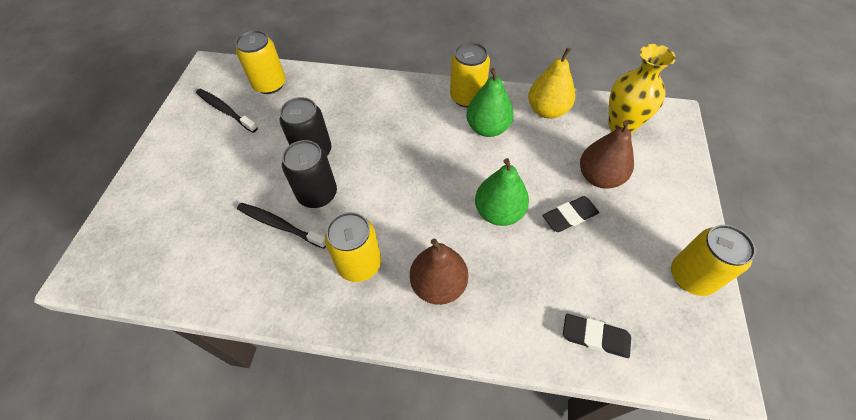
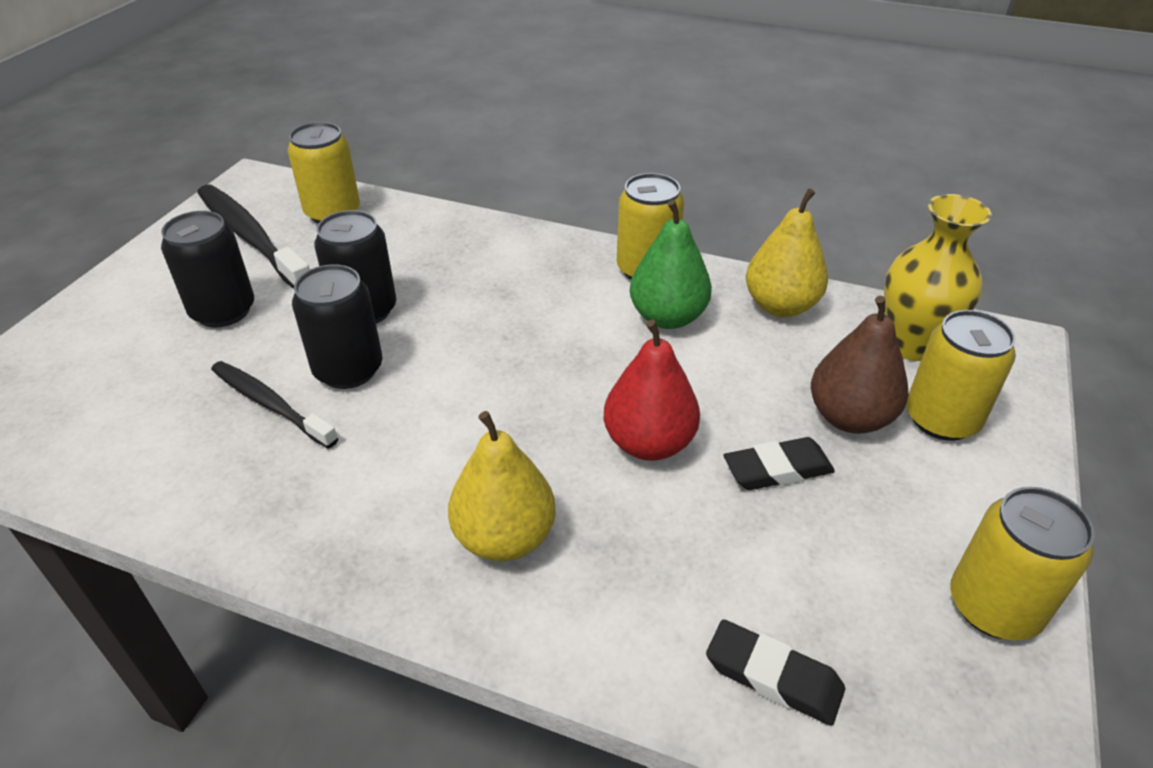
camera: 10 degrees right, 15 degrees down
black toothbrush [196,89,258,133] -> black toothbrush [197,185,310,289], size x1.58
yellow can [325,212,381,282] -> yellow can moved to [906,310,1016,441]
brown pear [410,239,468,305] -> yellow pear [448,411,556,561]
green pear [475,158,529,226] -> red pear [604,320,700,461]
none -> black can [161,211,254,327]

